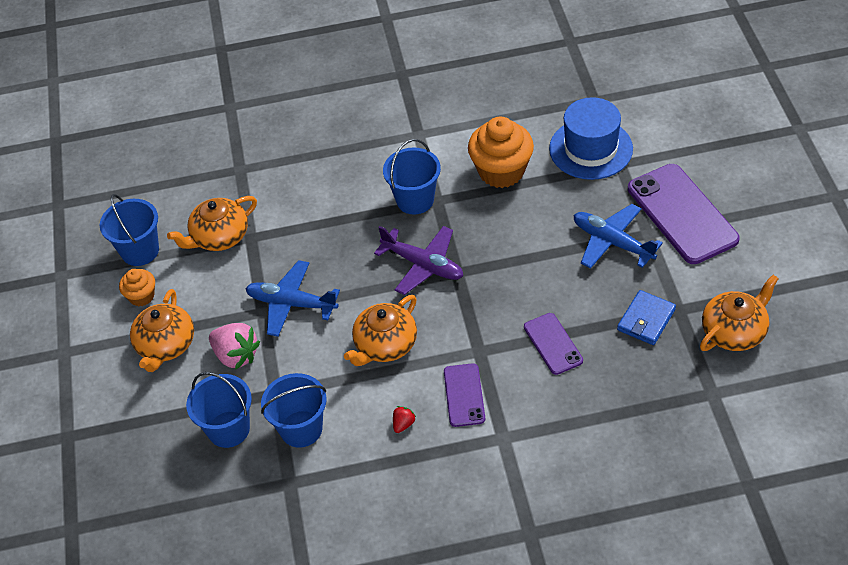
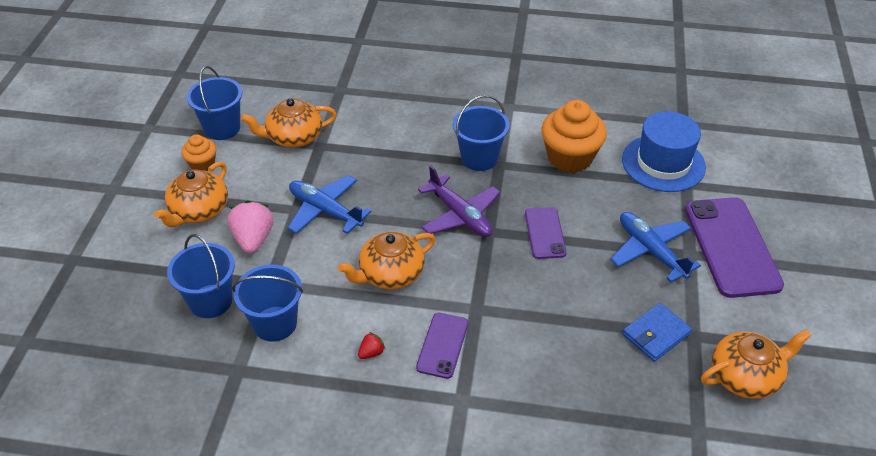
camera: 15 degrees right, 5 degrees down
pink strawberry [209,323,260,370] -> pink strawberry turned 150 degrees counterclockwise [228,200,273,253]
purple phone [524,313,583,375] -> purple phone moved to [525,207,567,259]

